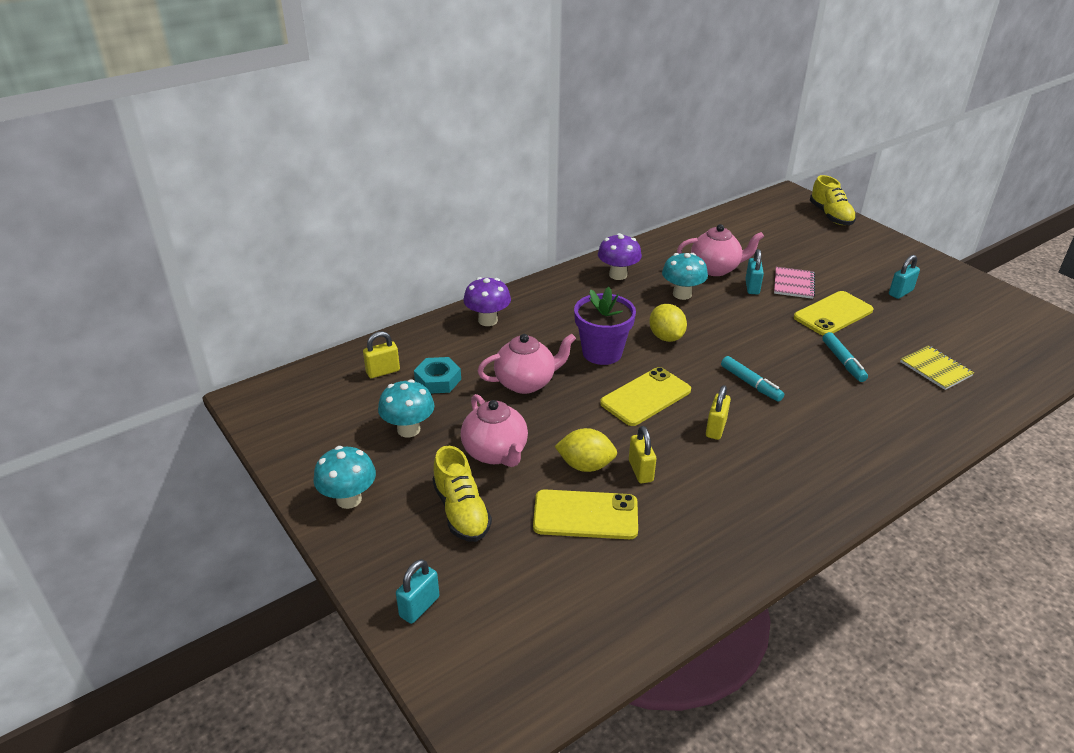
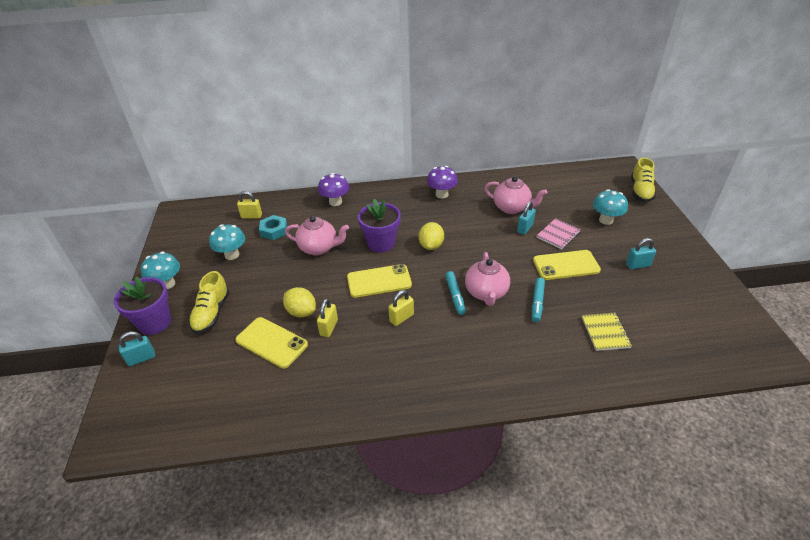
camera: 30 degrees right, 5 degrees up
pink teapot [461,394,528,467] -> pink teapot moved to [465,252,510,306]
turquoise mushroom [662,253,708,300] -> turquoise mushroom moved to [593,189,628,225]
none -> purple flower pot [114,276,171,335]

